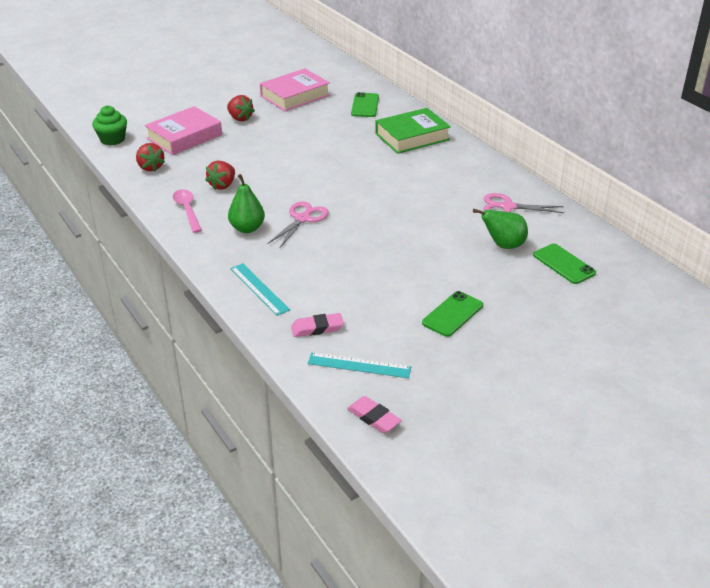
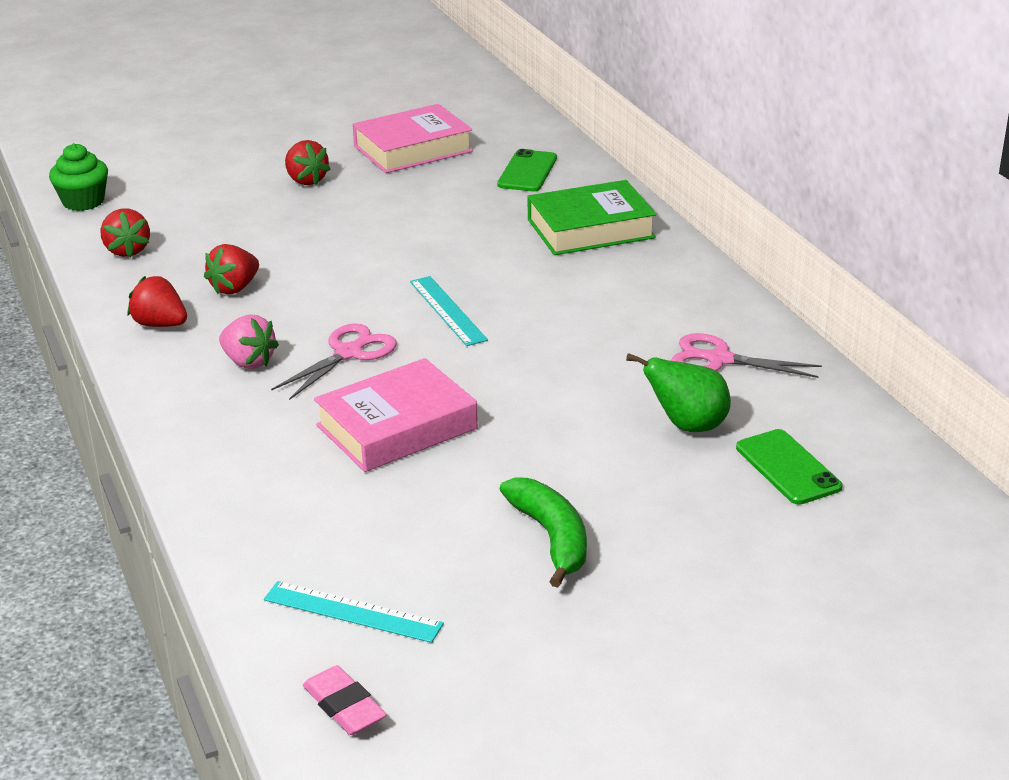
camera: 10 degrees right, 5 degrees down
pink book [144,106,222,155] -> pink book moved to [314,358,478,472]
pink spoon [173,189,202,233] -> red strawberry [128,276,187,327]
green pear [228,174,265,233] -> pink strawberry [219,315,279,369]
turquoise ruler [230,263,290,316] -> turquoise ruler moved to [410,276,488,346]
pink eraser [291,313,344,337] -> none
green phone [422,291,483,337] -> green banana [500,477,587,588]

